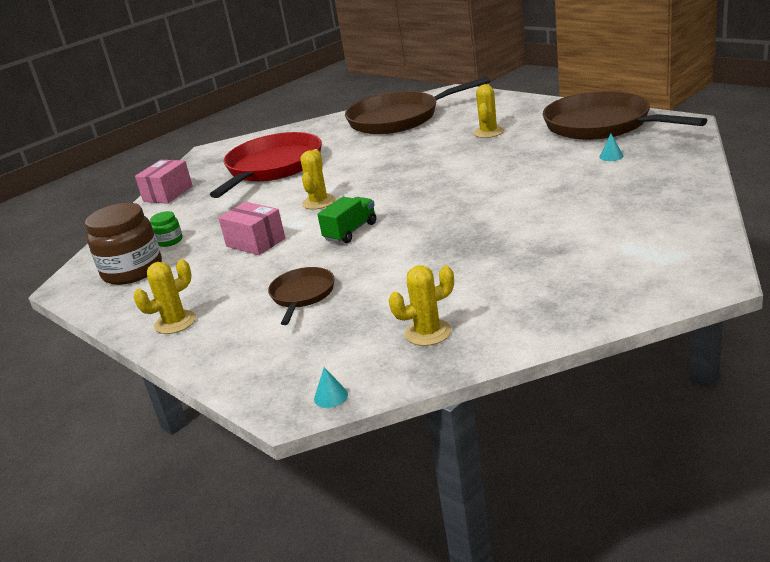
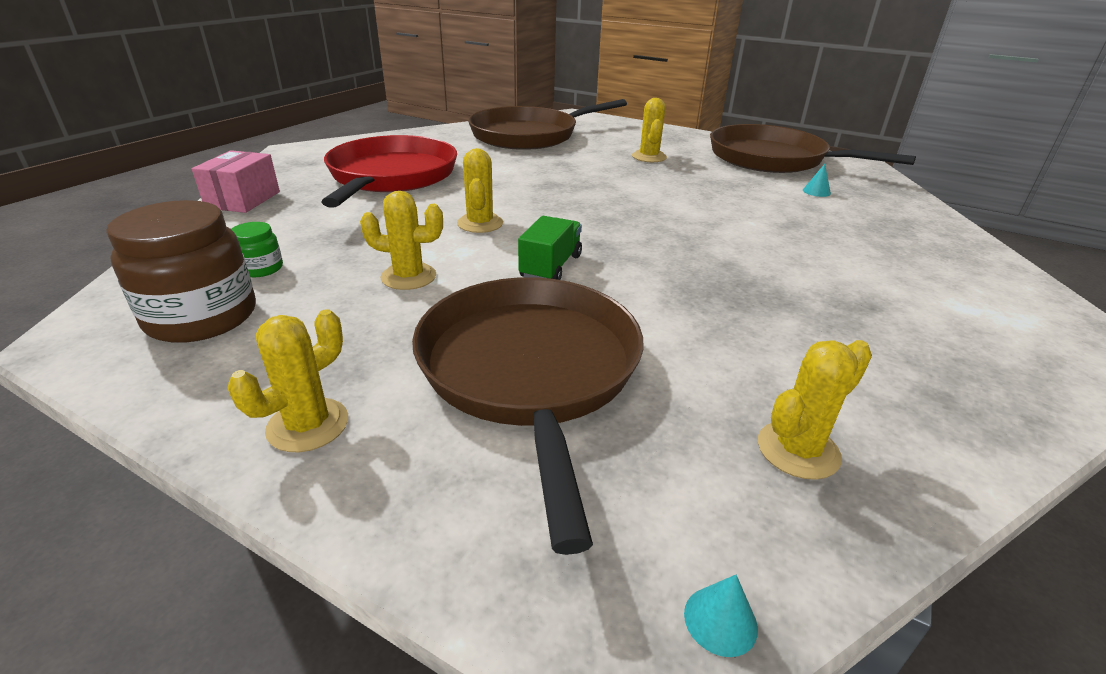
camera: 20 degrees left, 5 degrees up
pink box [218,202,285,255] -> yellow cactus [360,191,443,290]
brown pan [268,267,335,325] -> brown pan [412,277,643,555], size x2.04

